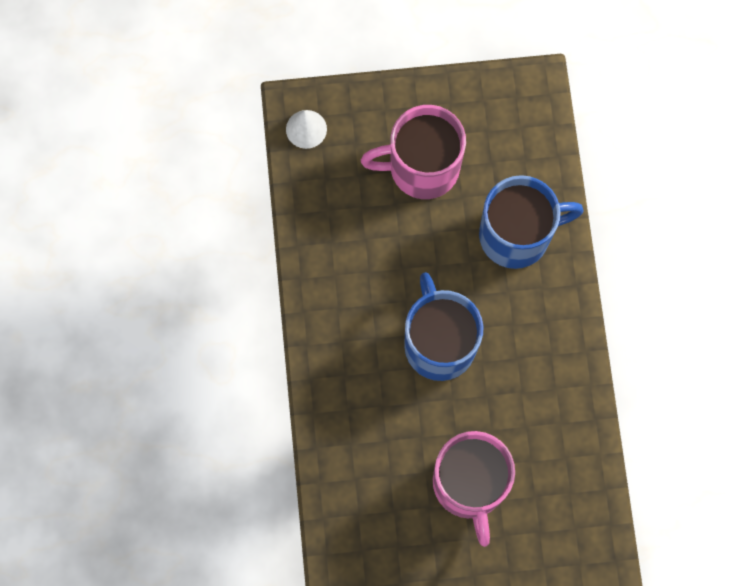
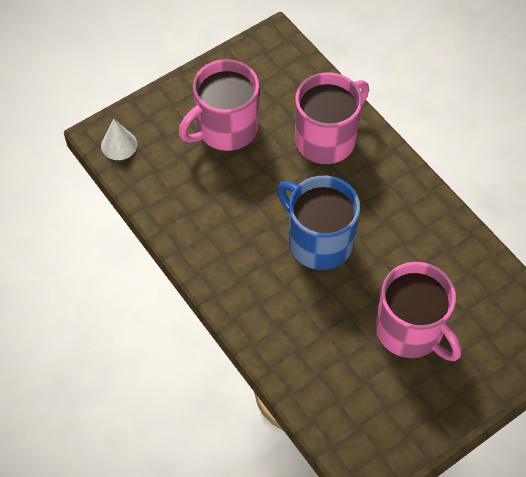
camera: 30 degrees left, 15 degrees down
blue mug [479,175,583,269] -> pink mug [295,72,369,164]

